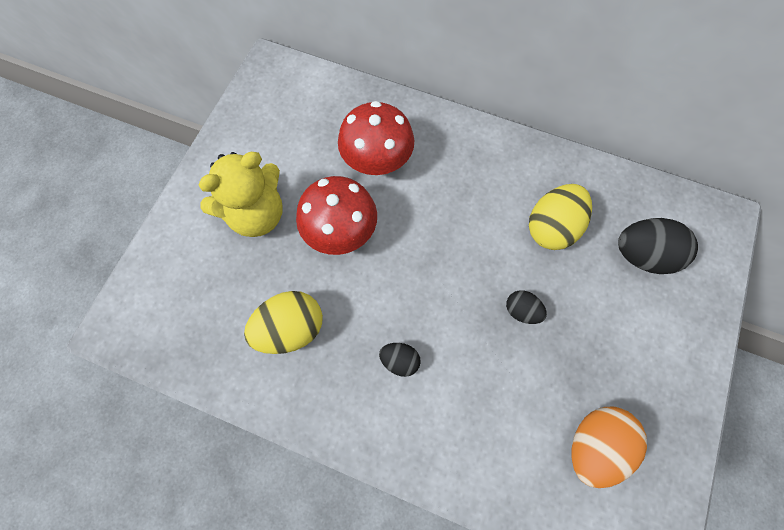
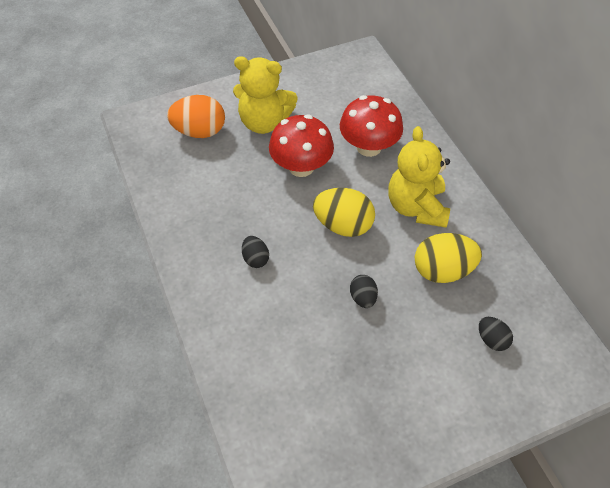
camera: 45 degrees right, 15 degrees down
yellow egg [244,291,323,354] -> yellow egg moved to [313,188,375,237]
orange egg [572,407,647,488] -> orange egg moved to [167,95,225,138]
black egg [618,218,698,274] -> black egg [479,317,513,351], size x0.54
none -> yellow teddy bear [388,126,450,227]

